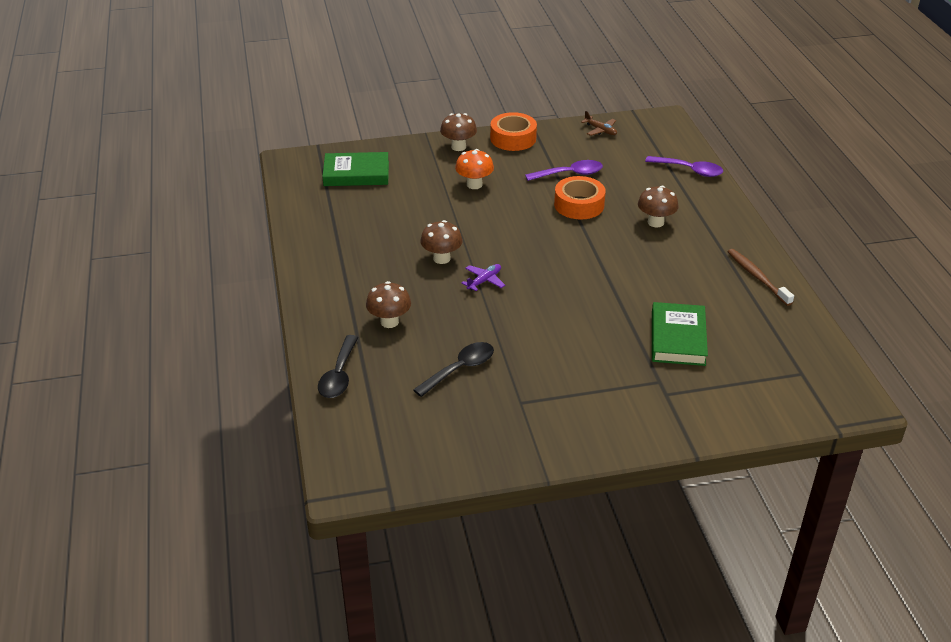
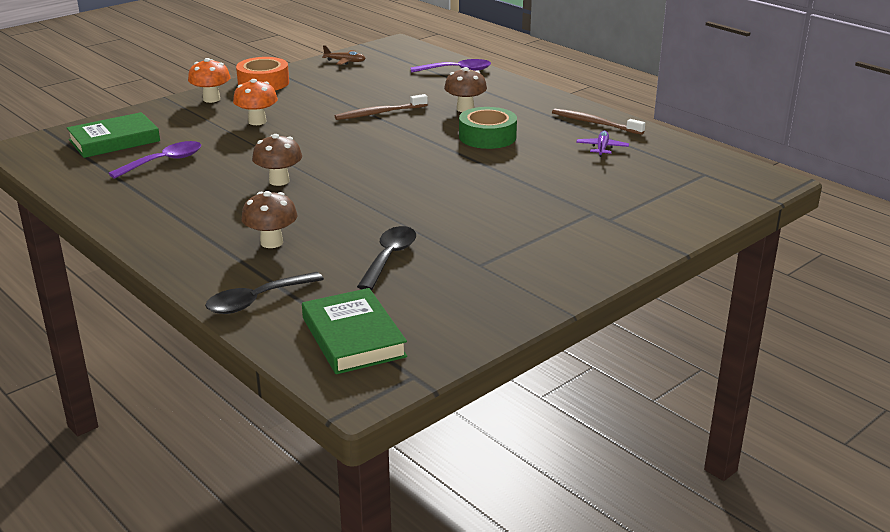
camera: 30 degrees left, 10 degrees down
black spoon [318,335,359,398] -> black spoon turned 75 degrees clockwise [205,272,324,314]
brown mushroom [440,113,477,151] -> orange mushroom [188,58,230,103]
purple plane [462,264,505,291] -> purple plane moved to [576,131,629,157]
purple spoon [525,160,603,181] -> purple spoon moved to [108,141,201,179]
orange tape [554,176,606,220] -> brown toothbrush [335,94,428,120]
green book [652,302,708,366] -> green book moved to [302,288,407,374]
none -> green tape [459,107,517,149]

